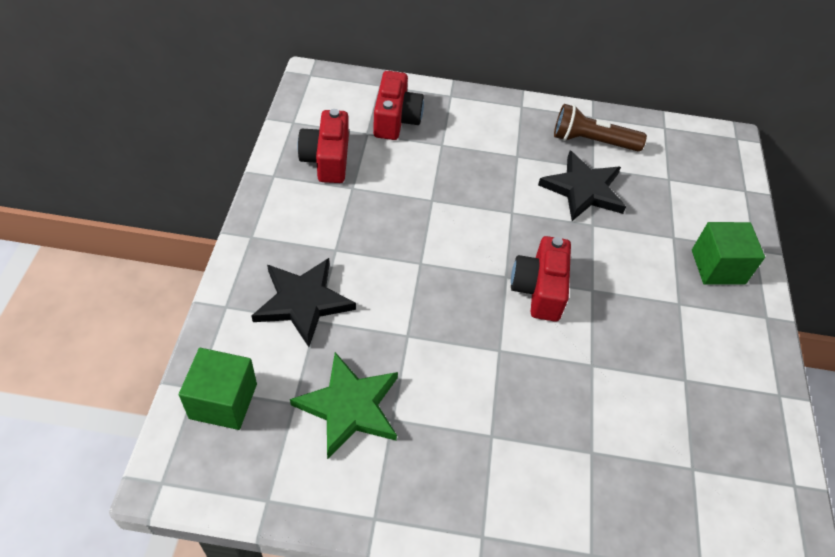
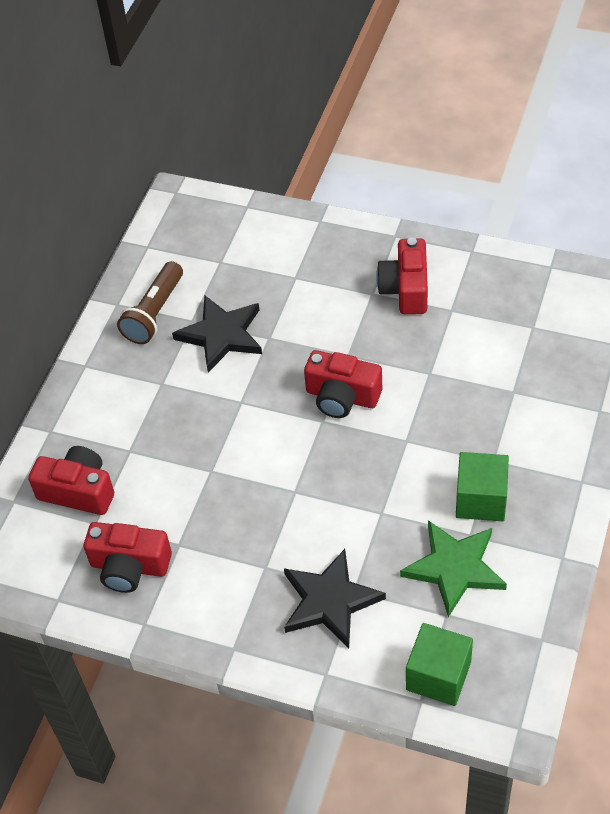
camera: 70 degrees left, 0 degrees up
green cube [692,222,765,285] -> green cube moved to [456,452,509,521]
none -> red camera [376,238,428,314]

